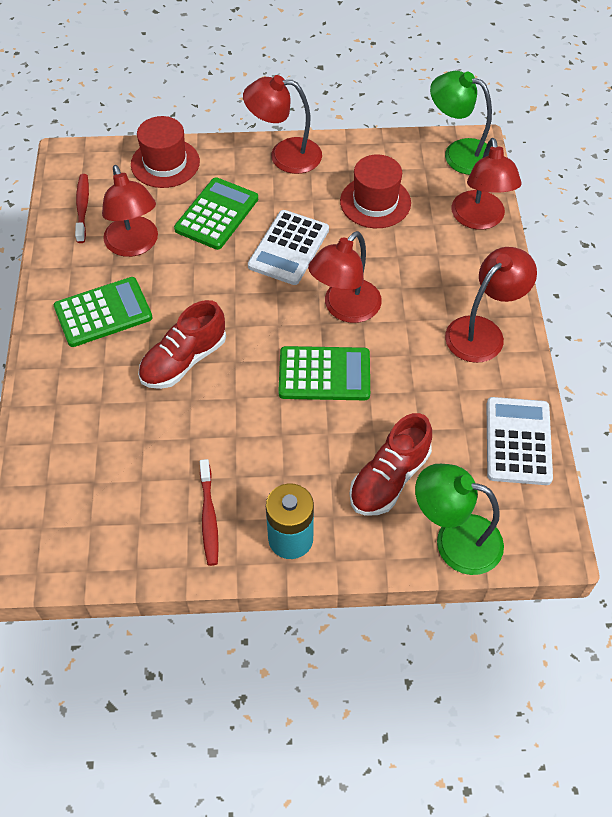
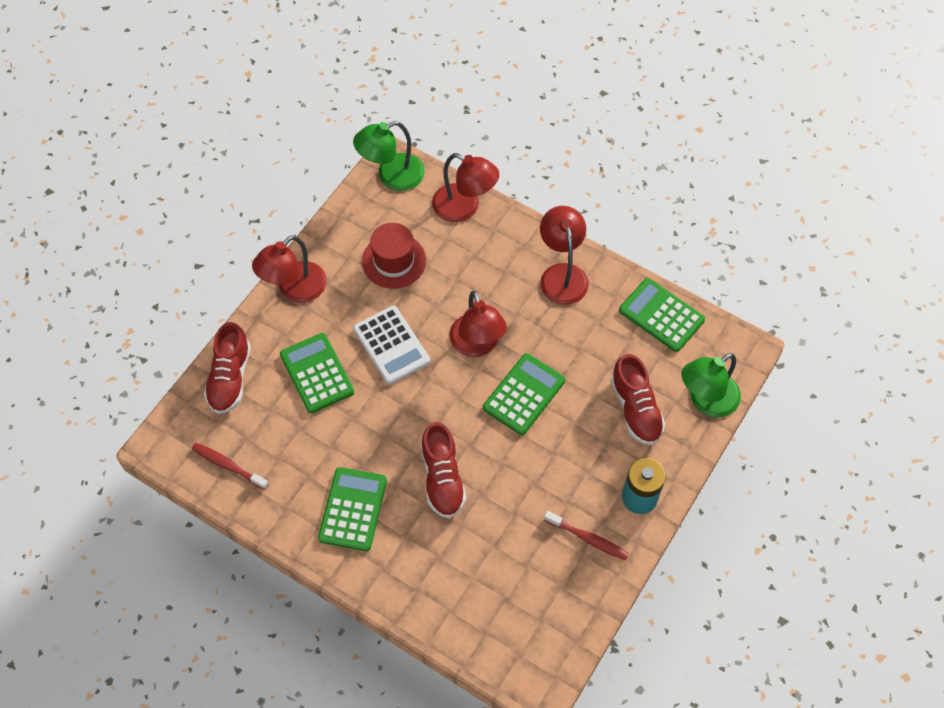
camera: 55 degrees left, 5 degrees up
red lamp [102,165,158,257] -> none
red hat [131,116,200,188] -> red shoe [204,322,251,414]
white calculator [487,397,553,485] -> green calculator [619,278,705,352]

